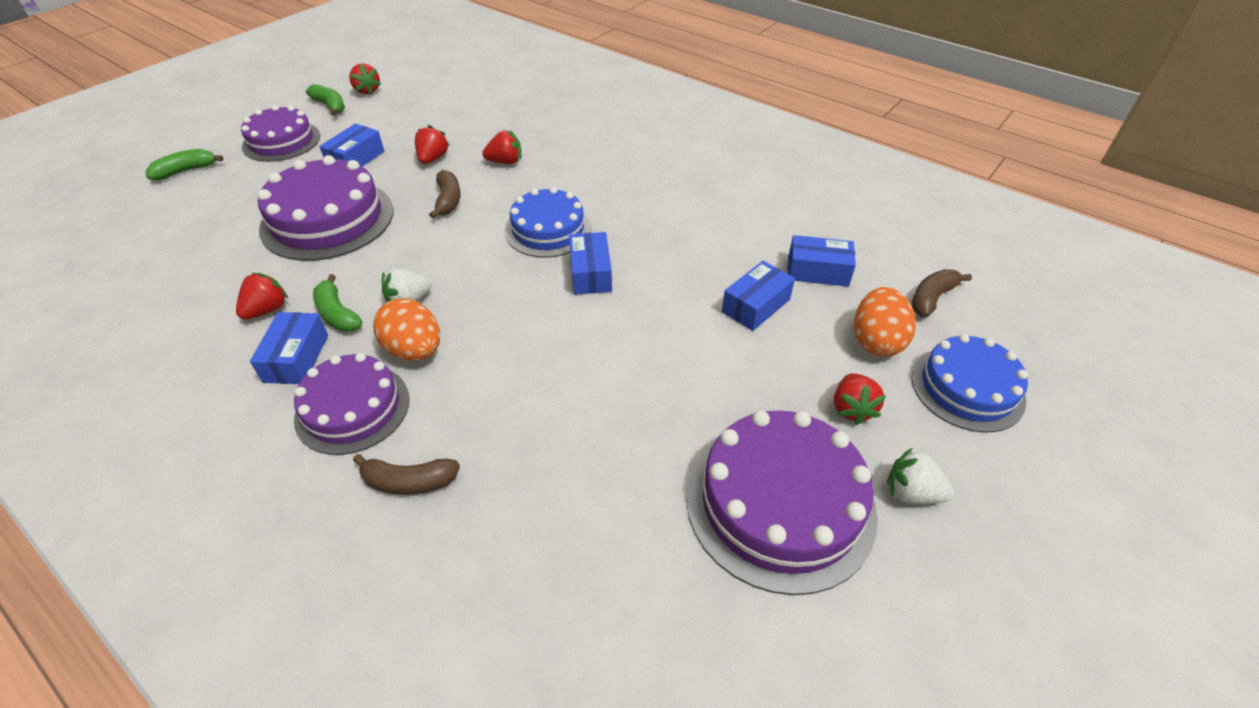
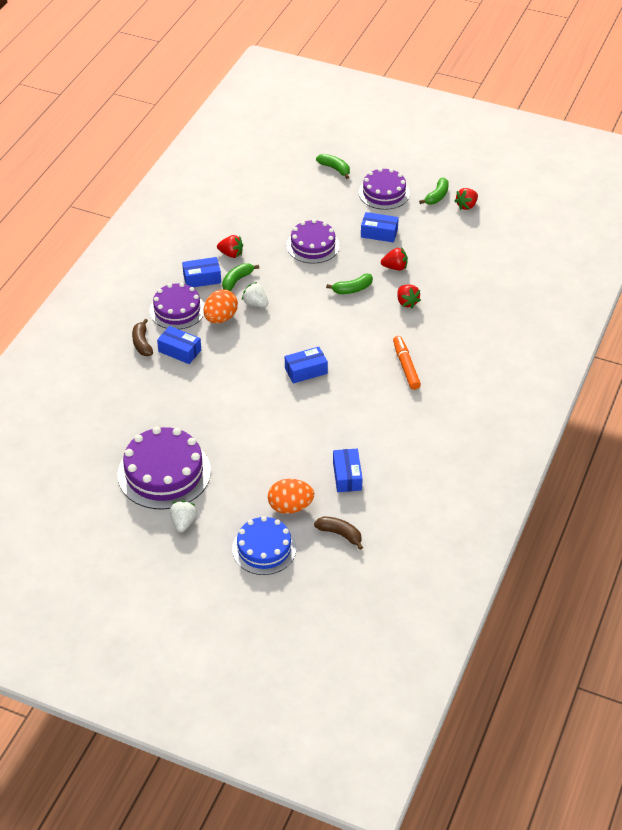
camera: 75 degrees right, 0 degrees up
purple cake [258,155,393,261] -> purple cake [287,219,340,264], size x0.66
brown banana [429,170,461,218] -> green banana [326,274,373,294]
blue cake [505,187,591,258] -> none
blue box [722,261,795,331] -> blue box moved to [157,326,201,364]
red strawberry [834,373,886,425] -> none
none -> orange marker [393,336,421,390]

